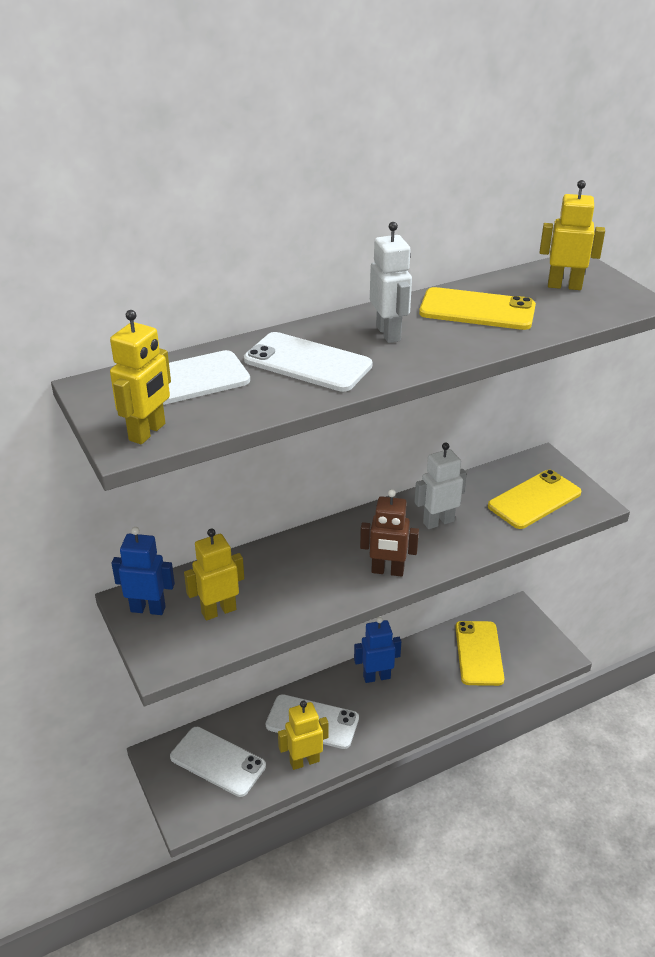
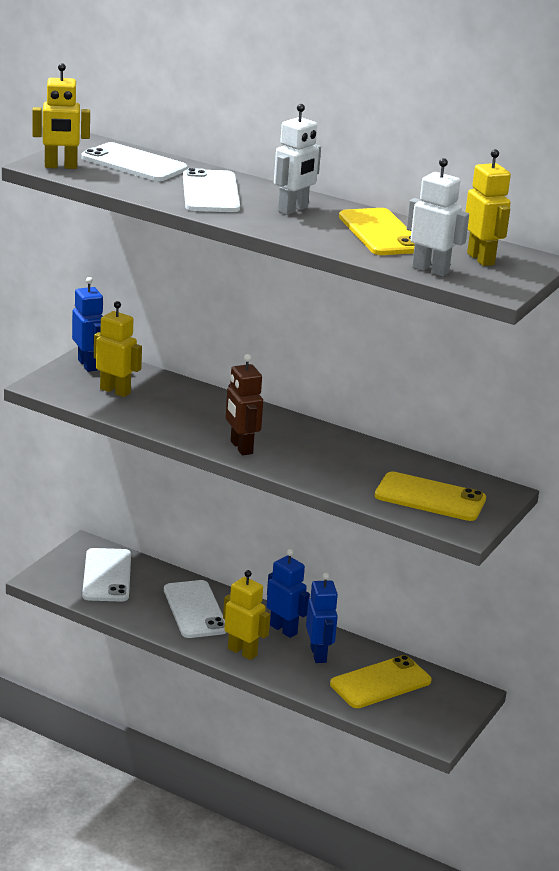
camera: 55 degrees right, 10 degrees down
yellow robot [278,701,328,770] -> yellow robot moved to [223,570,270,660]
white robot [414,443,467,529] -> white robot moved to [406,158,469,276]
none -> blue robot [306,573,338,663]

